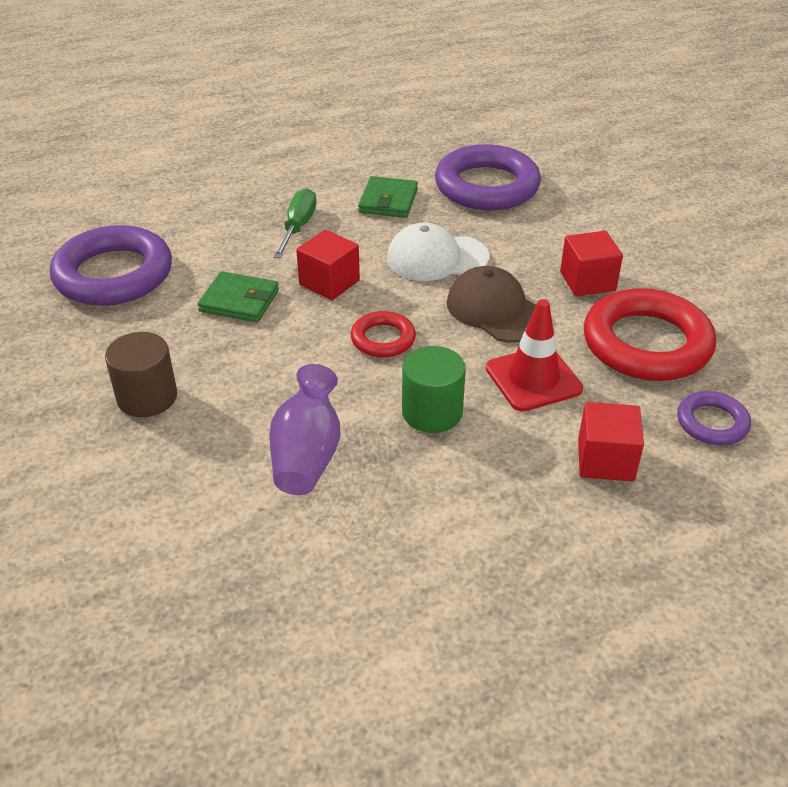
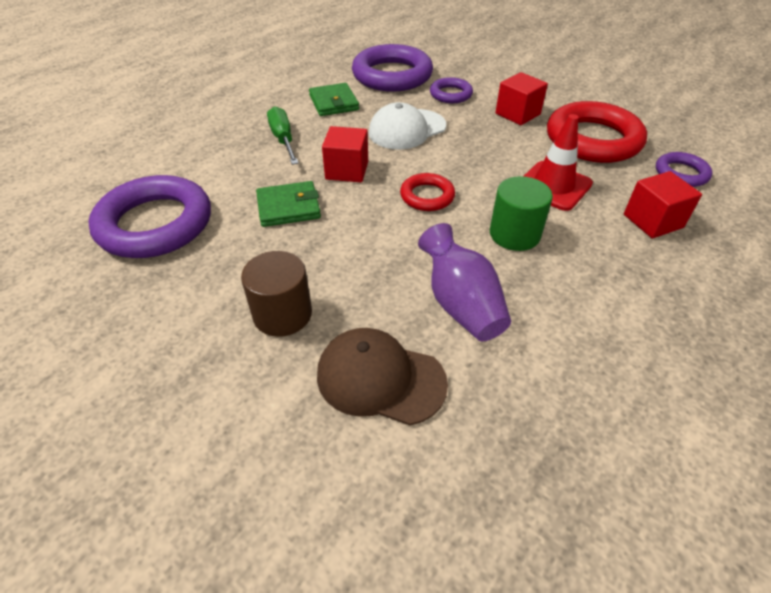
camera: 30 degrees left, 5 degrees up
brown cap [447,266,536,343] -> brown cap moved to [317,328,448,425]
none -> purple ring [430,77,473,103]

